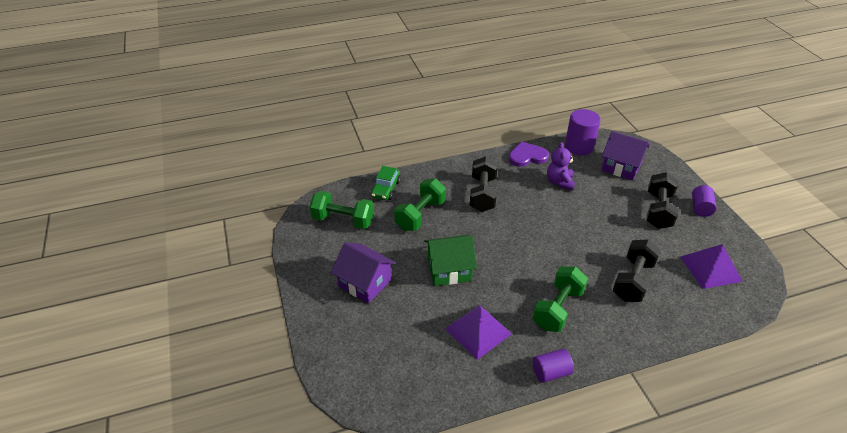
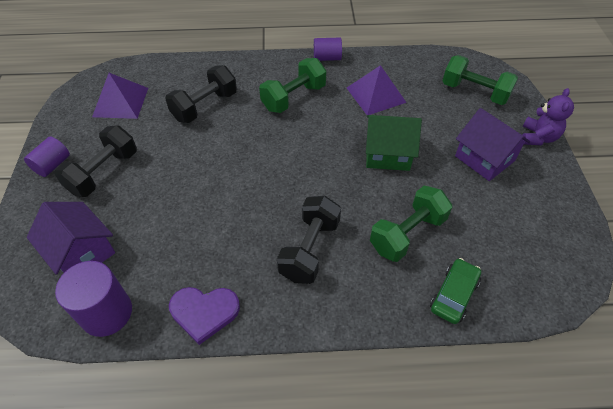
camera: 165 degrees left, 10 degrees up
green dumbbell [309,191,374,229] -> green dumbbell moved to [443,55,518,105]
purple teddy bear [547,142,575,190] -> purple teddy bear moved to [522,88,574,145]

